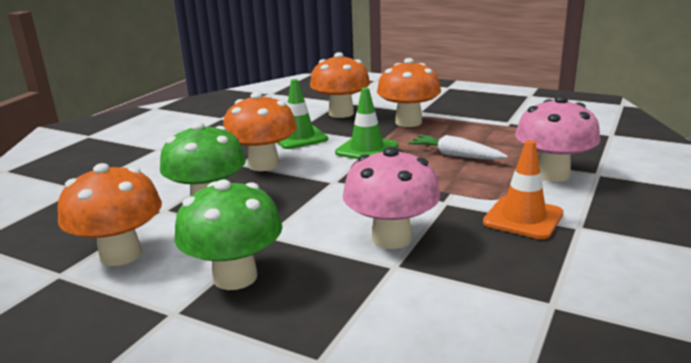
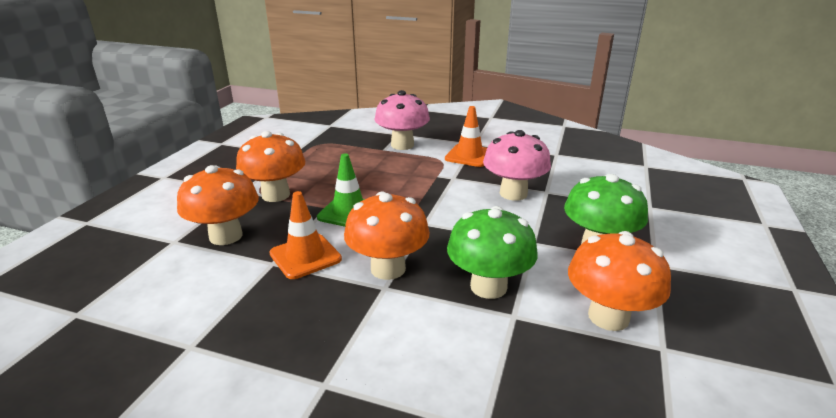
camera: 100 degrees left, 5 degrees up
green traffic cone [277,79,328,149] -> orange traffic cone [270,191,342,279]
white carrot [408,135,508,160] -> none

